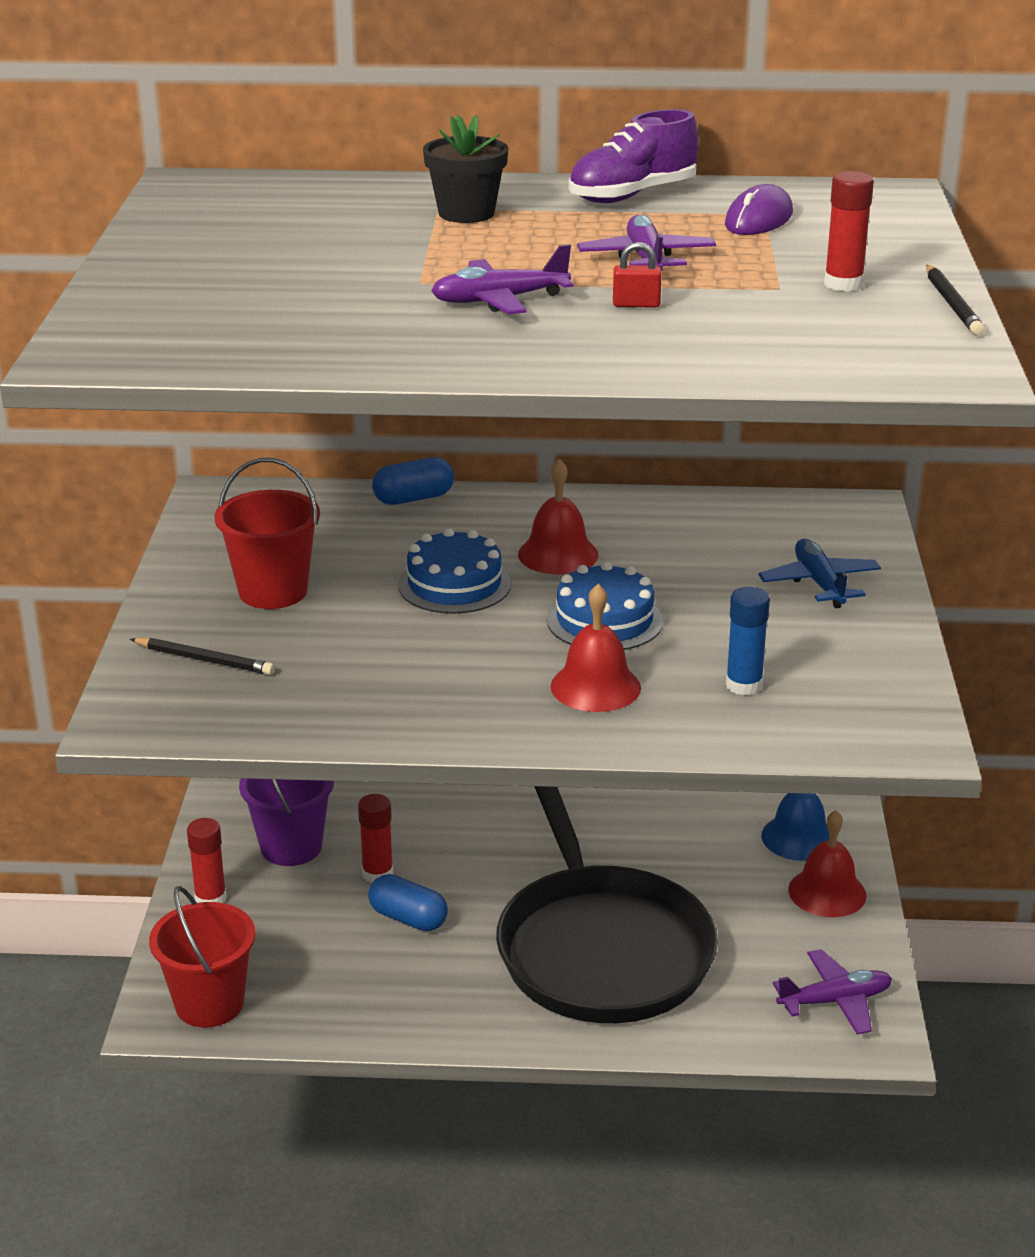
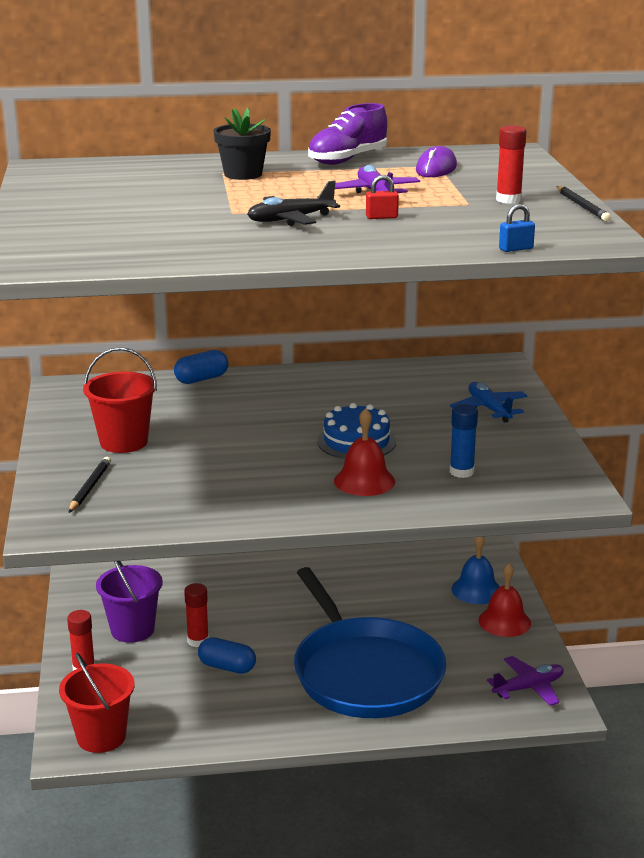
camera: 10 degrees left, 5 degrees down
black pencil [130,638,275,675] -> black pencil turned 90 degrees counterclockwise [69,457,111,513]
blue cake [398,528,511,614] -> none
purple plane [431,244,573,314] -> black plane [247,180,340,226]
black pan [496,786,718,1023] -> blue pan [294,567,446,718]
red bell [518,459,598,574] -> none
none -> blue padlock [499,204,535,252]

